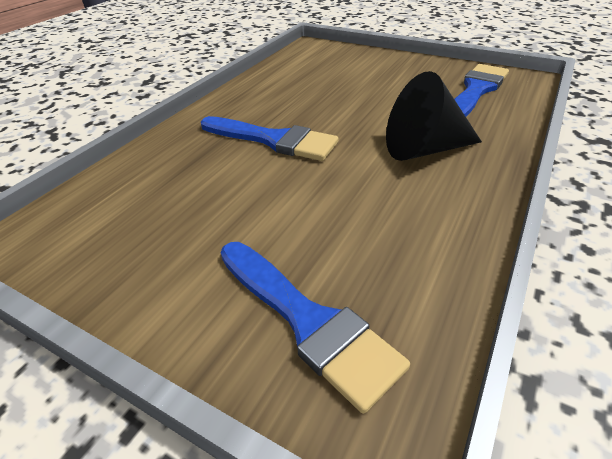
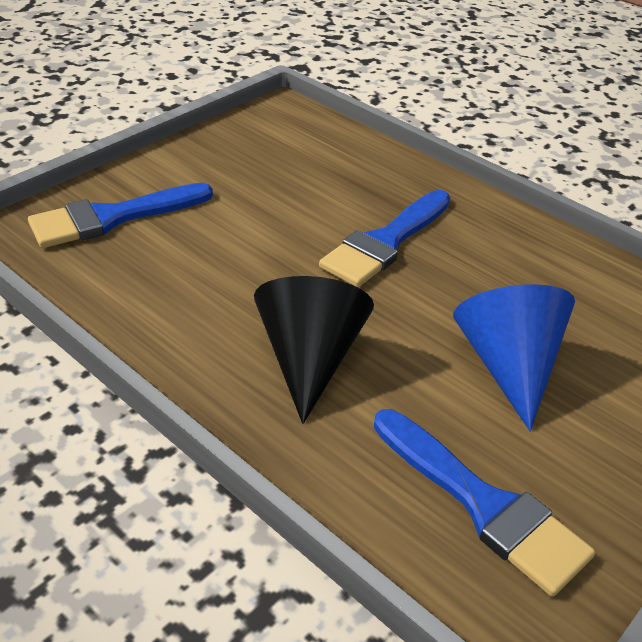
camera: 100 degrees right, 0 degrees up
none -> blue cone [453,284,575,431]

